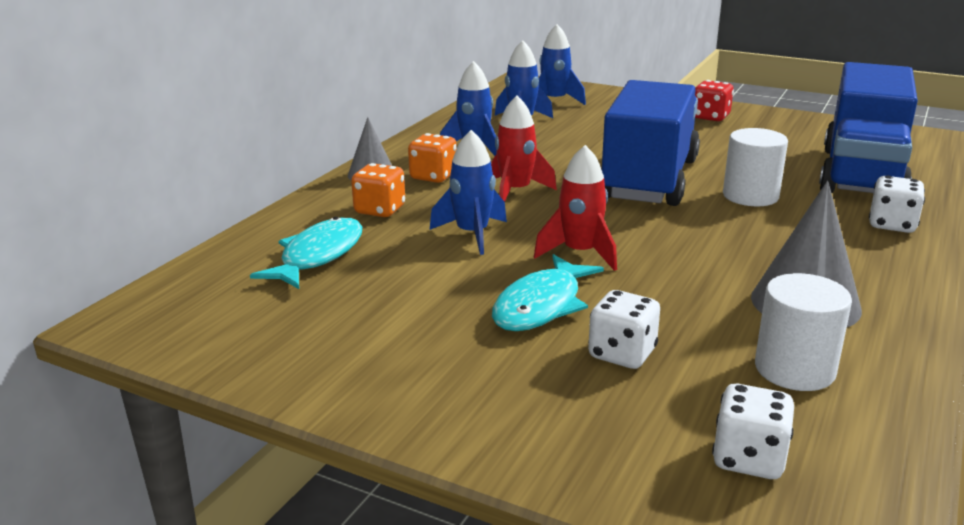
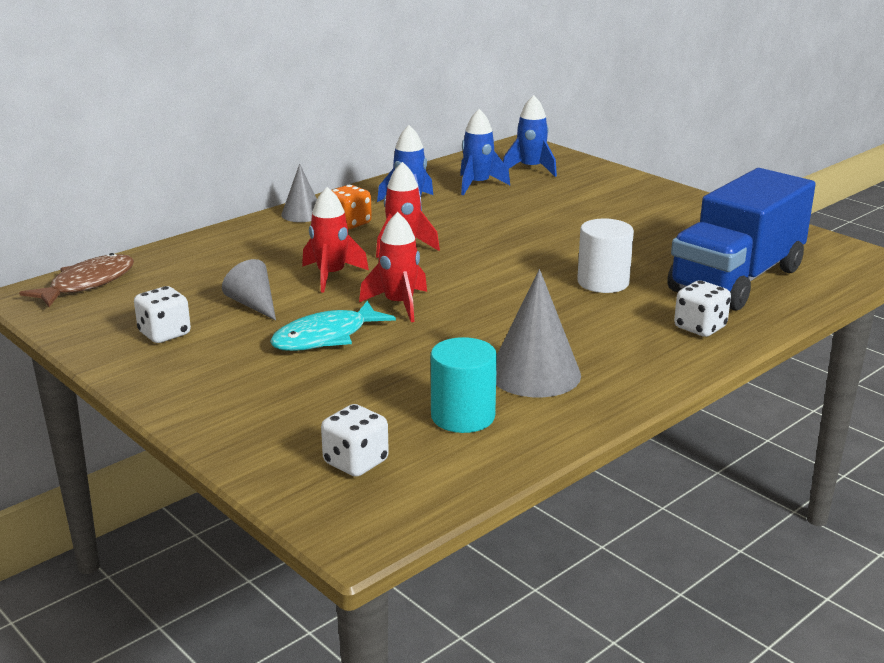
camera: 20 degrees right, 0 degrees up
turquoise fish [250,217,362,289] -> none
orange dice [351,163,405,217] -> none
blue rocket [430,130,507,255] -> red rocket [302,187,369,292]
white dice [588,290,660,369] -> white dice moved to [134,286,191,343]
blue truck [601,80,700,206] -> none
red dice [695,80,734,121] -> none
white cylinder [755,273,852,391] -> turquoise cylinder [431,337,497,433]
none -> brown fish [19,253,134,307]
none -> grey cone [222,259,276,320]

